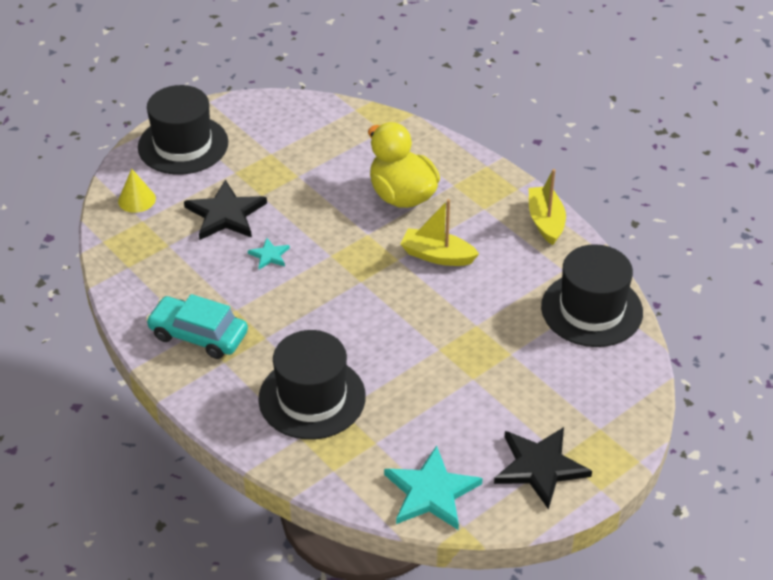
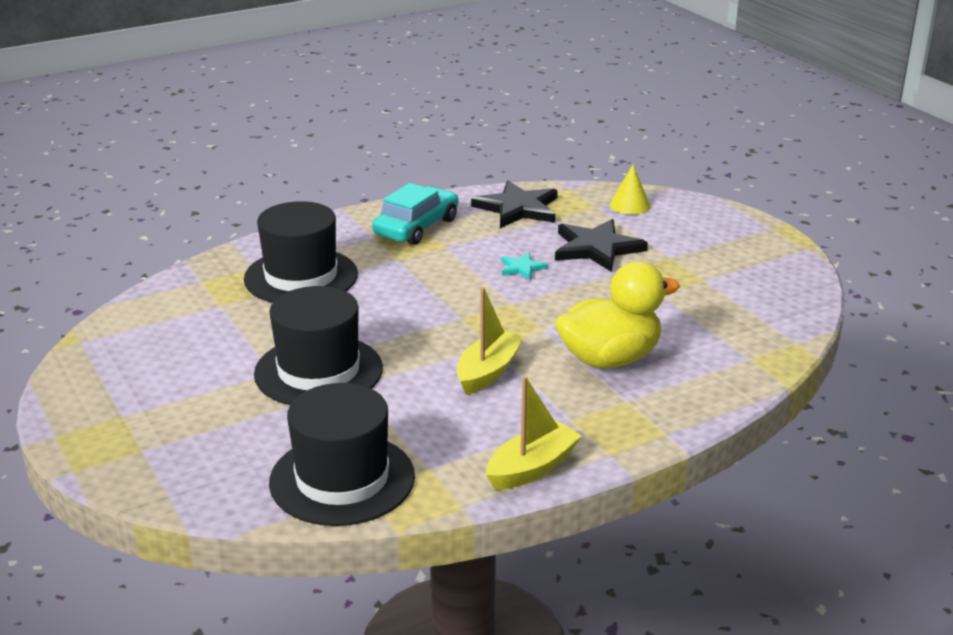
camera: 100 degrees right, 15 degrees down
black hat [138,85,228,175] -> black hat moved to [254,286,383,405]
turquoise star [384,446,483,530] -> none
black star [494,427,592,510] -> black star moved to [471,180,558,228]
yellow boat [529,169,566,245] -> yellow boat turned 45 degrees counterclockwise [486,376,582,490]

